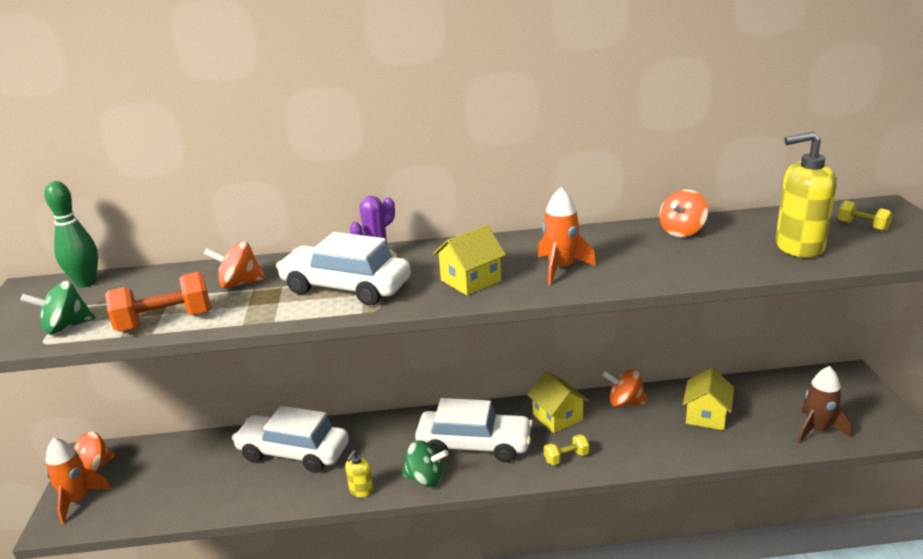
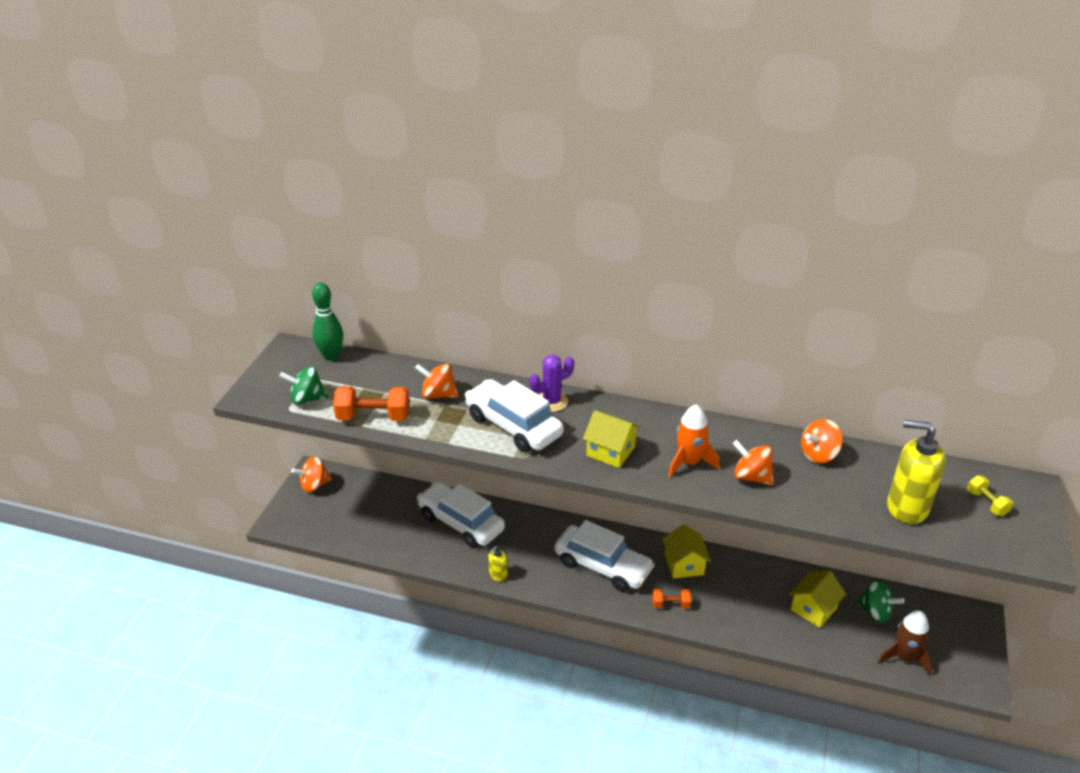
camera: 20 degrees right, 10 degrees up
orange rocket [45,438,112,524] -> none
green spinning top [402,441,449,487] -> green spinning top moved to [856,580,905,623]
yellow house [433,225,506,295] -> yellow house turned 45 degrees clockwise [583,410,641,468]
yellow dumbbell [544,434,589,465] -> orange dumbbell [652,589,691,608]
orange spinning top [602,369,648,407] -> orange spinning top moved to [732,440,774,485]

